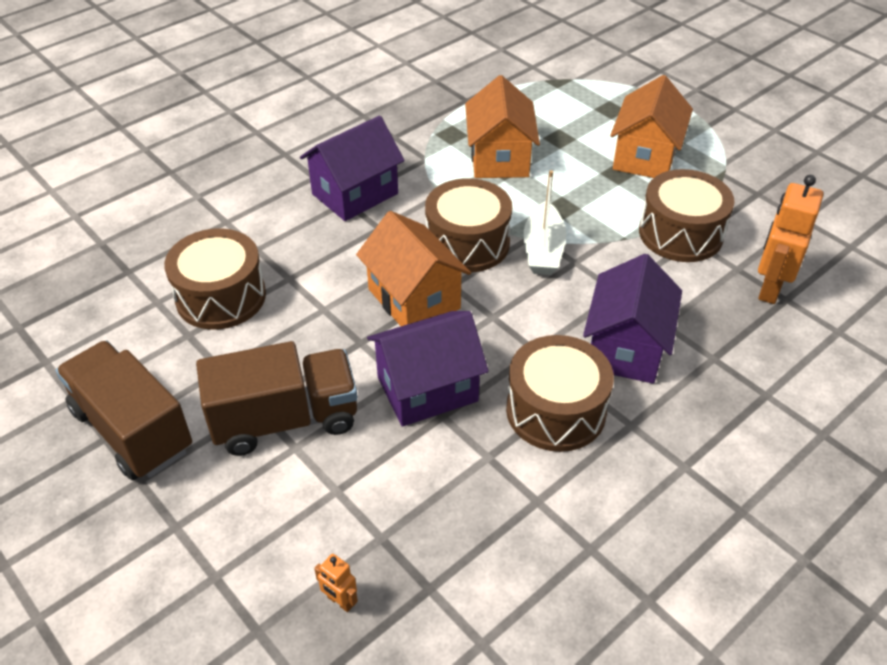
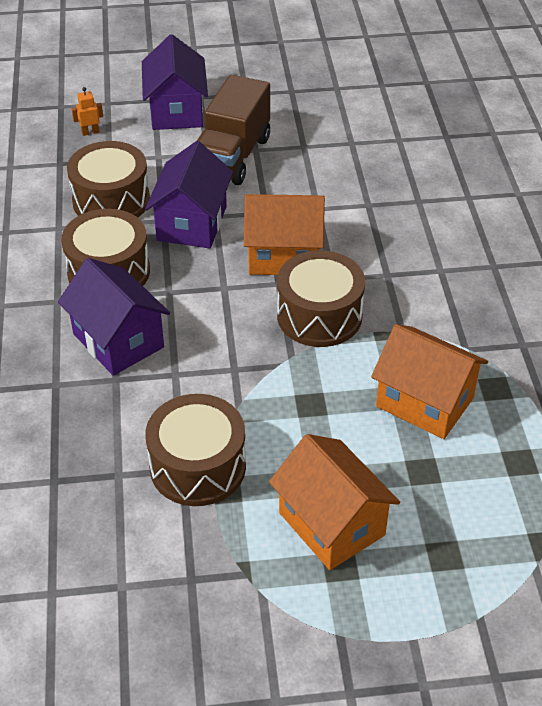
camera: 125 degrees right, 0 degrees up
brown truck [56,340,192,480] -> none
brown drum [164,228,266,330] -> brown drum moved to [67,141,150,217]
purple house [300,116,405,221] -> purple house moved to [142,34,208,130]
white boat [524,170,566,275] -> none
orange robot [758,175,823,304] -> none

